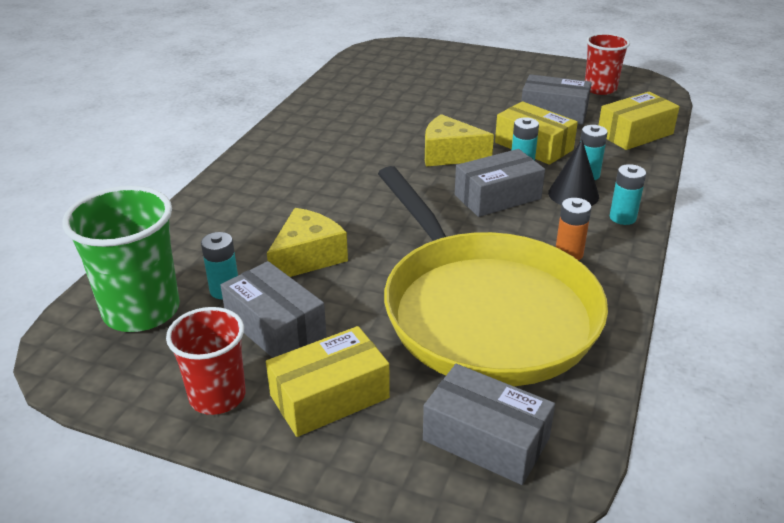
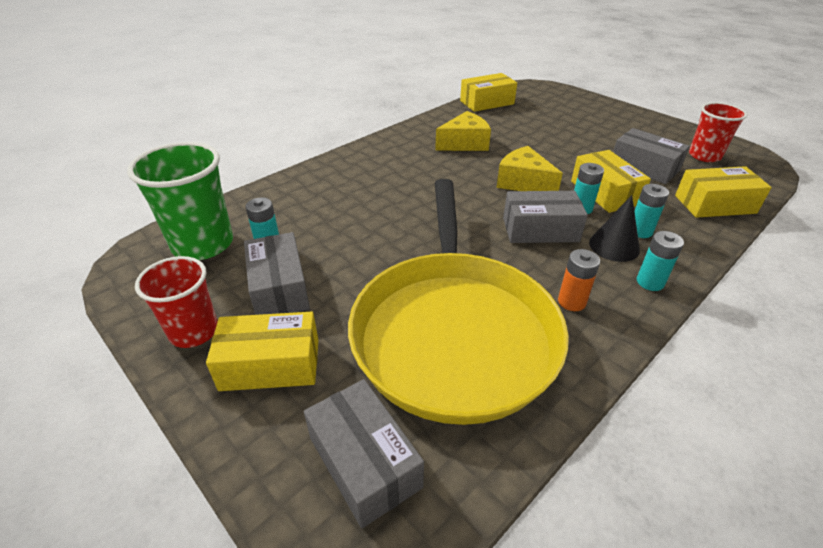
camera: 25 degrees right, 5 degrees up
yellow cheese [267,208,348,277] -> yellow cheese moved to [435,111,491,151]
none -> yellow box [460,73,517,112]

